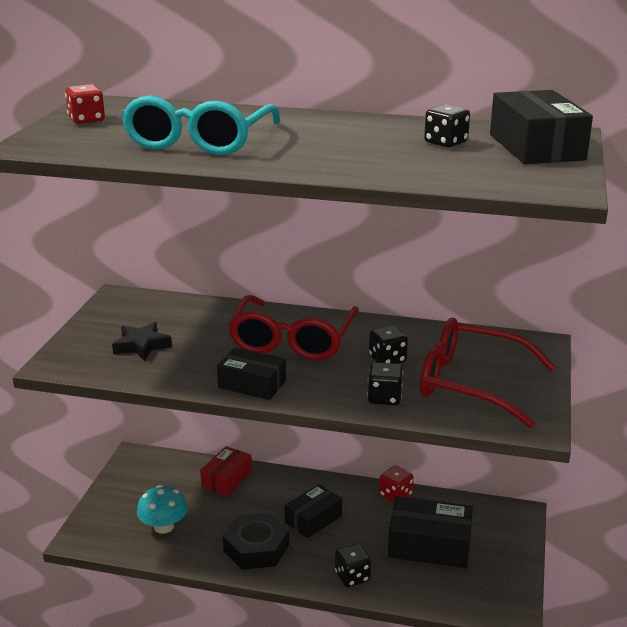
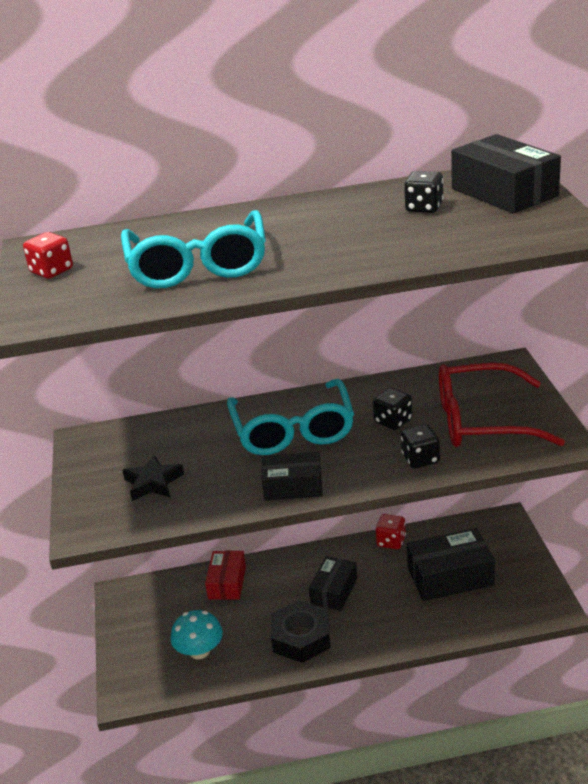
camera: 20 degrees left, 5 degrees up
red glasses [228,295,359,360] -> turquoise glasses [227,379,354,455]
black dice [335,544,371,587] -> none

